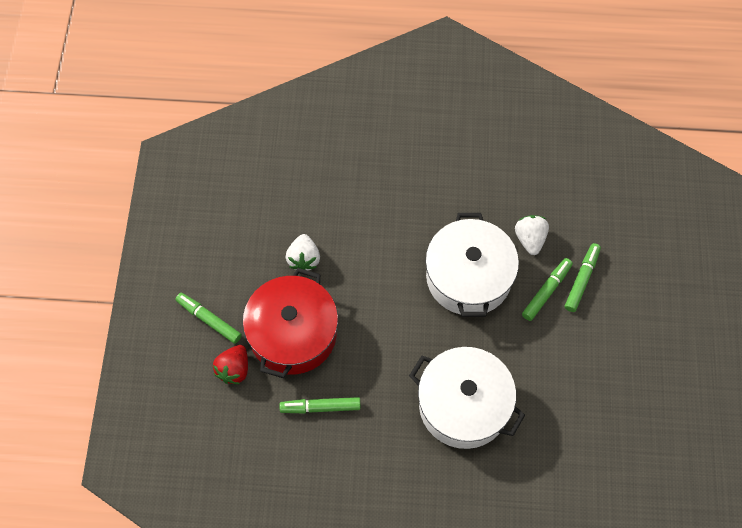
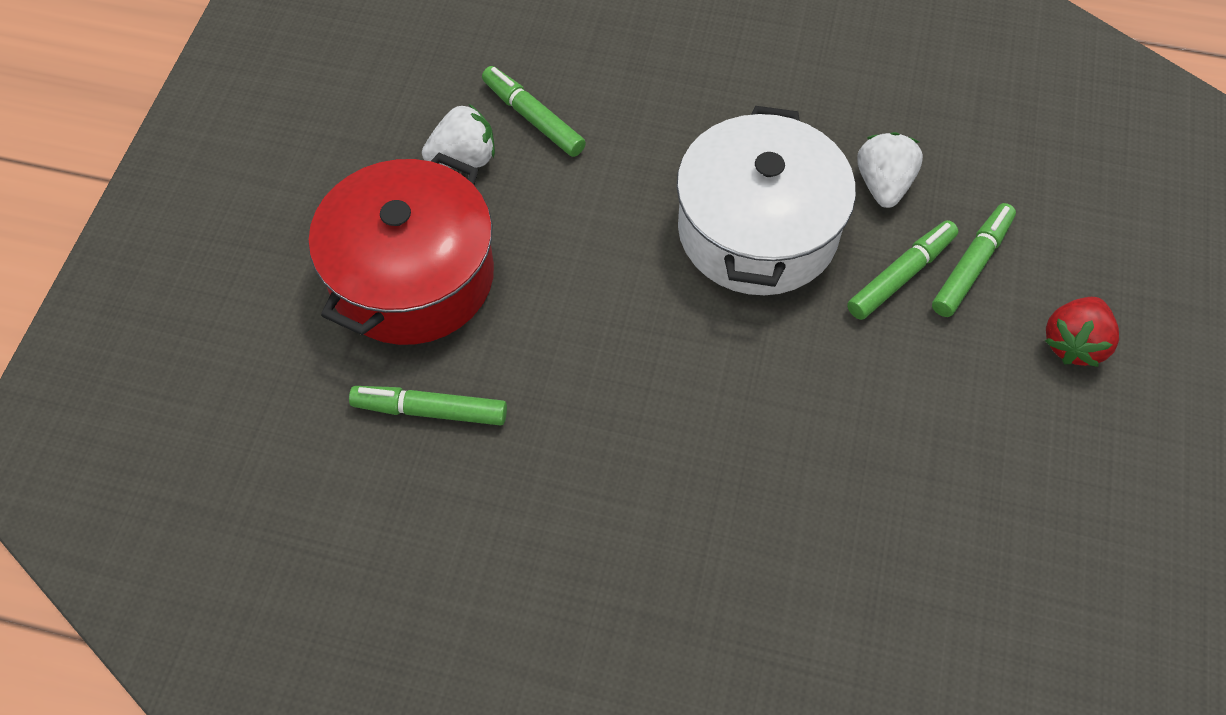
camera: 10 degrees right, 5 degrees down
green marker [176,293,242,344] -> green marker moved to [482,66,586,157]
red strawberry [213,345,248,384] -> red strawberry moved to [1045,297,1119,367]
white strawberry [286,234,320,271] -> white strawberry turned 120 degrees counterclockwise [422,104,495,168]
white pot [409,347,525,449] -> none

